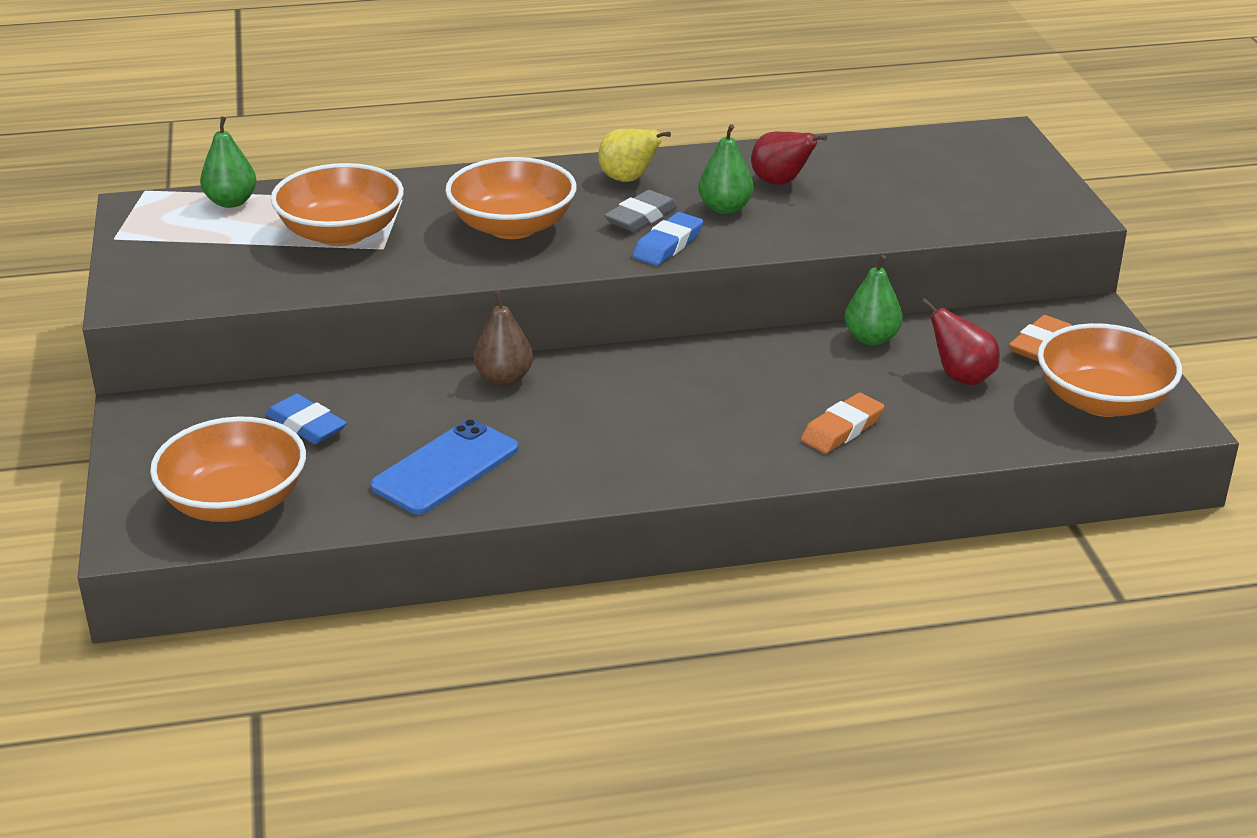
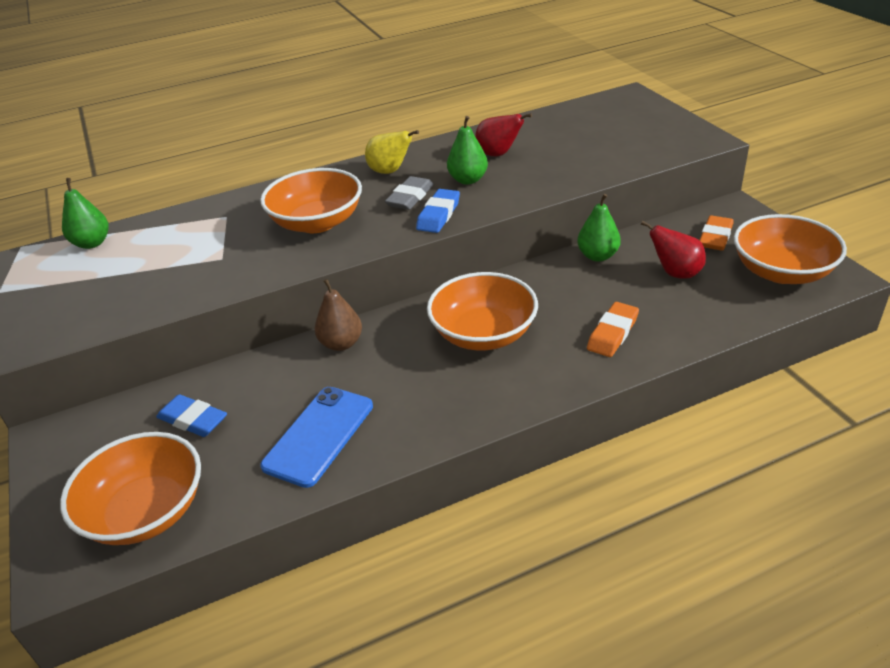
camera: 10 degrees left, 5 degrees up
orange bowl [271,163,404,246] -> orange bowl moved to [427,272,538,350]

